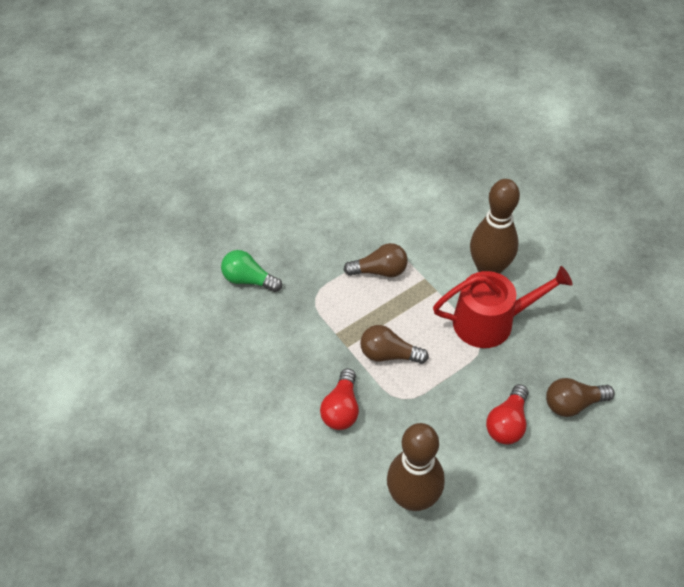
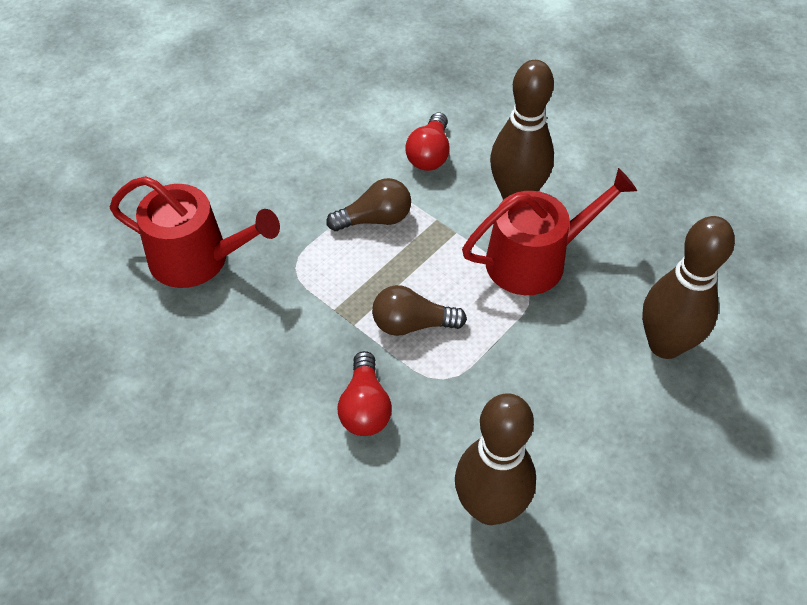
camera: 15 degrees left, 0 degrees up
green light bulb [221,250,282,292] -> red watering can [110,176,280,288]
red light bulb [486,384,528,444] -> red light bulb moved to [405,113,450,171]
brown light bulb [546,378,615,417] -> brown bowling pin [642,216,735,359]

